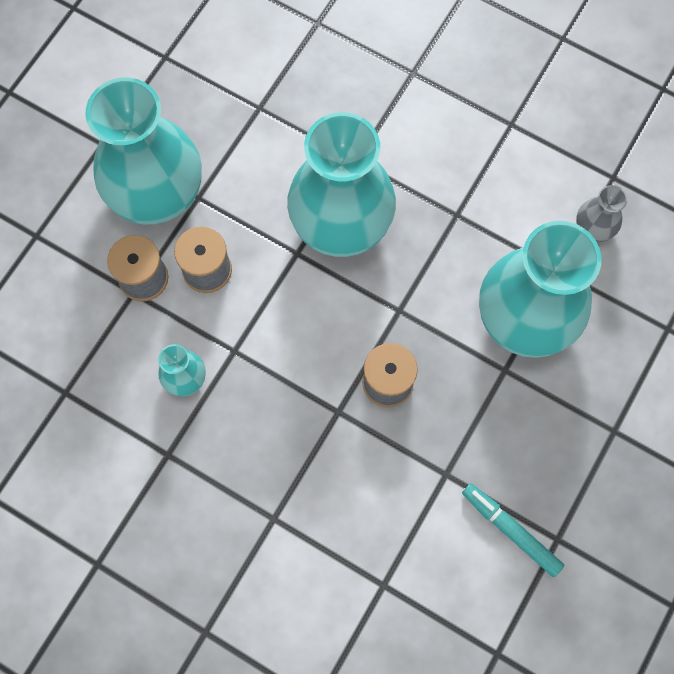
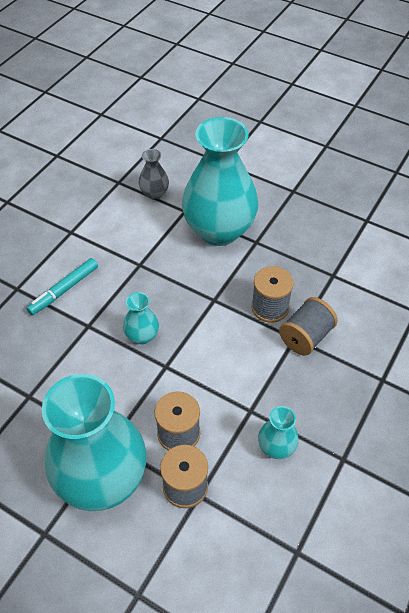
camera: 90 degrees left, 20 degrees down
turquoise vase [287,112,396,257] -> turquoise vase [123,292,159,344], size x0.43
turquoise marker [462,483,564,577] -> turquoise marker moved to [27,258,98,315]
none -> grey spool [279,297,338,355]

